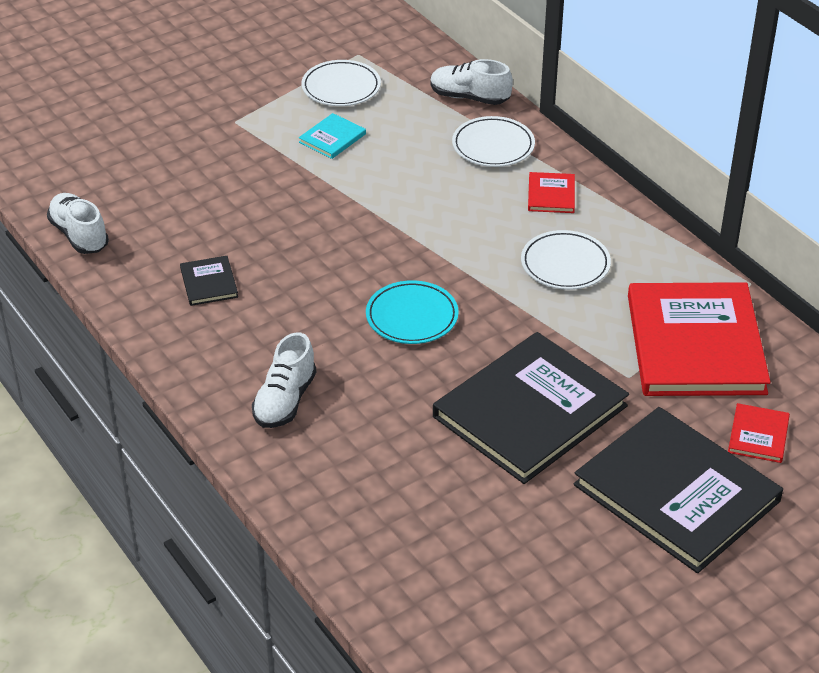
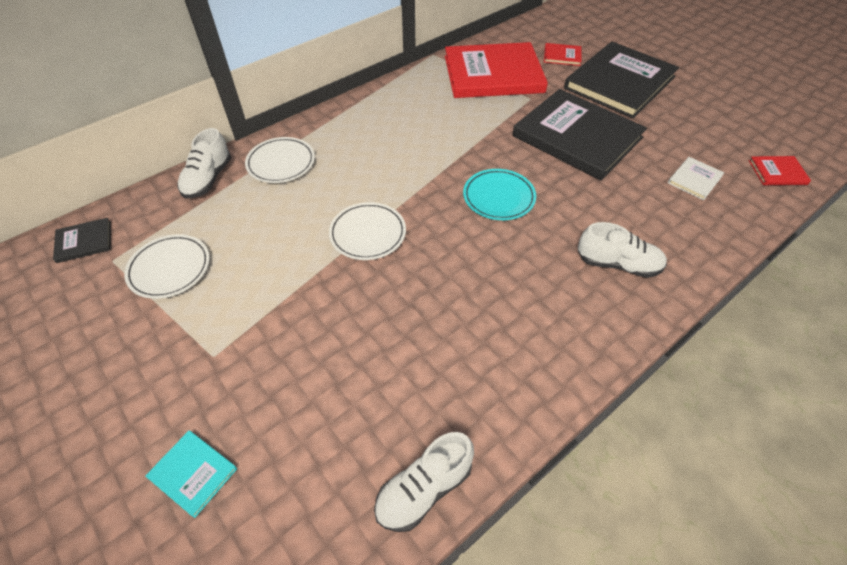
camera: 95 degrees left, 10 degrees up
black book [180,256,238,306] -> black book moved to [53,218,111,263]
turquoise book [299,113,366,159] -> turquoise book moved to [145,430,237,518]
white plate [521,230,611,290] -> white plate moved to [329,202,406,260]
red book [528,172,575,213] -> red book moved to [749,156,811,185]
none -> white book [668,157,724,200]

